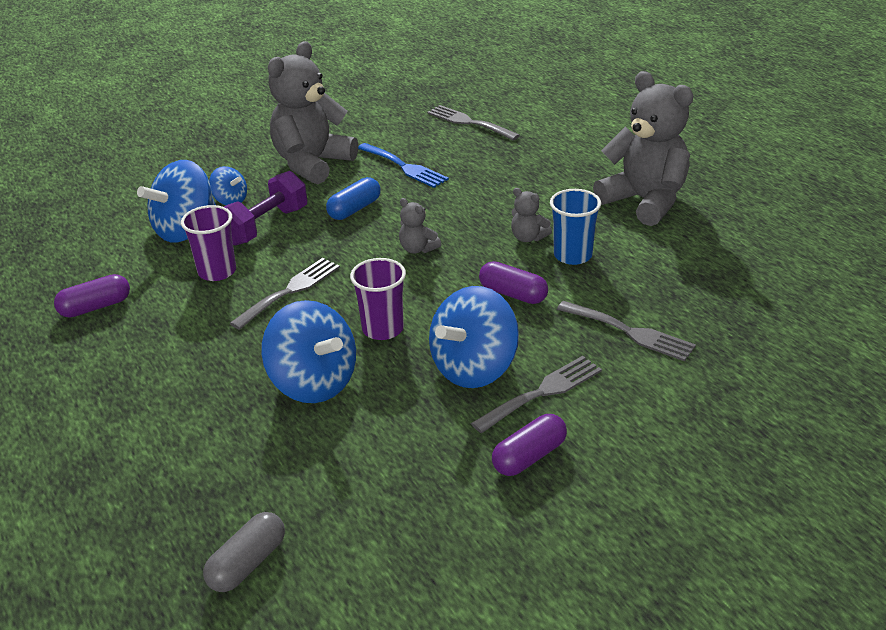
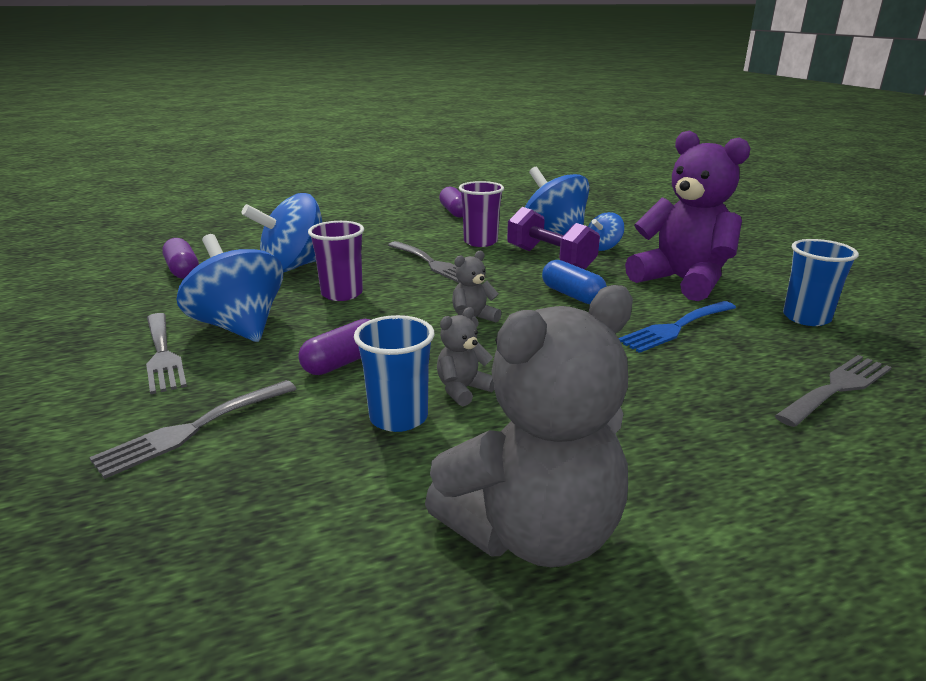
camera: 100 degrees right, 10 degrees down
grey capsule [203,512,285,592] -> none
grey teddy bear [268,41,358,184] -> purple teddy bear [625,131,751,301]
purple capsule [492,414,567,476] -> purple capsule moved to [162,238,199,279]
none -> blue cup [783,239,859,326]

